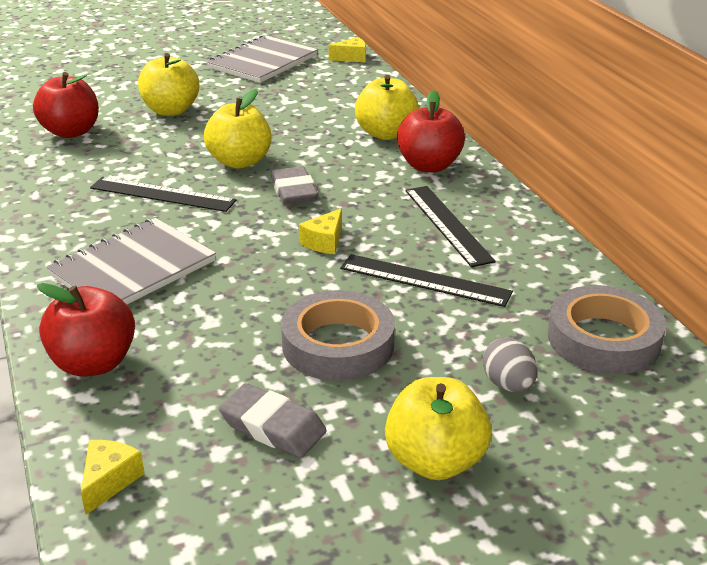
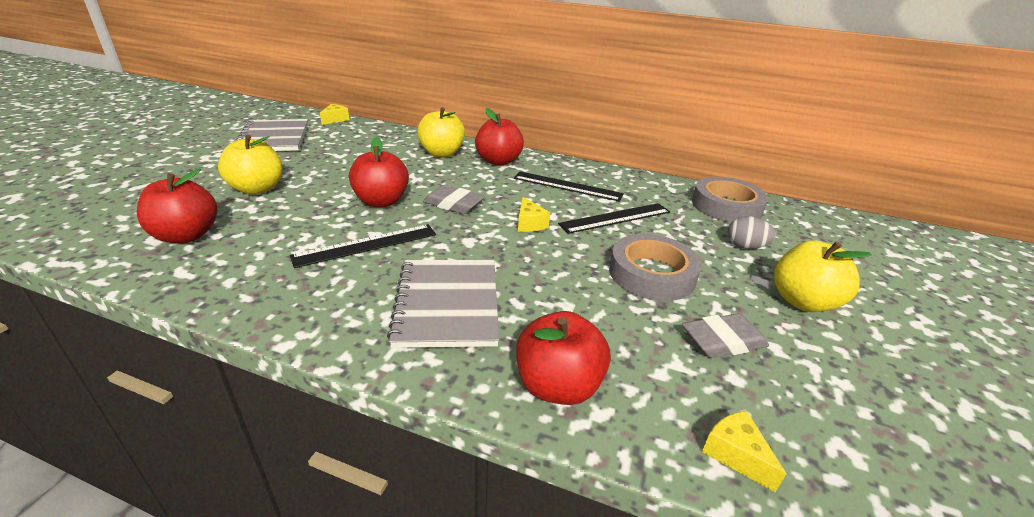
camera: 50 degrees left, 0 degrees up
yellow apple [204,89,272,169] -> red apple [349,137,409,207]

